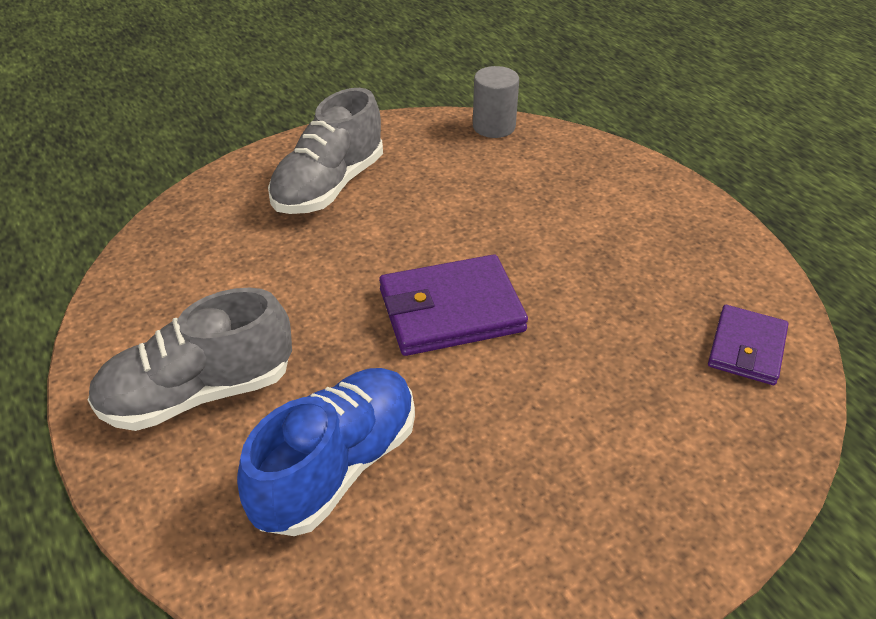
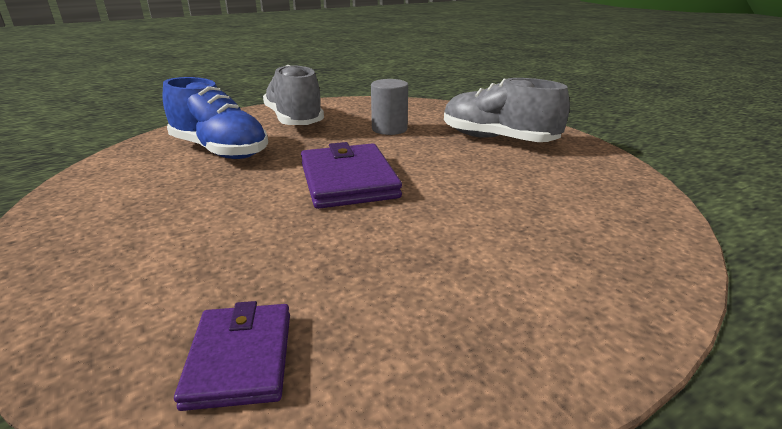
camera: 90 degrees right, 15 degrees down
grey cylinder [473,66,519,138] -> grey cylinder moved to [371,79,408,135]
purple wallet [708,305,788,385] -> purple wallet turned 60 degrees clockwise [174,301,290,411]

